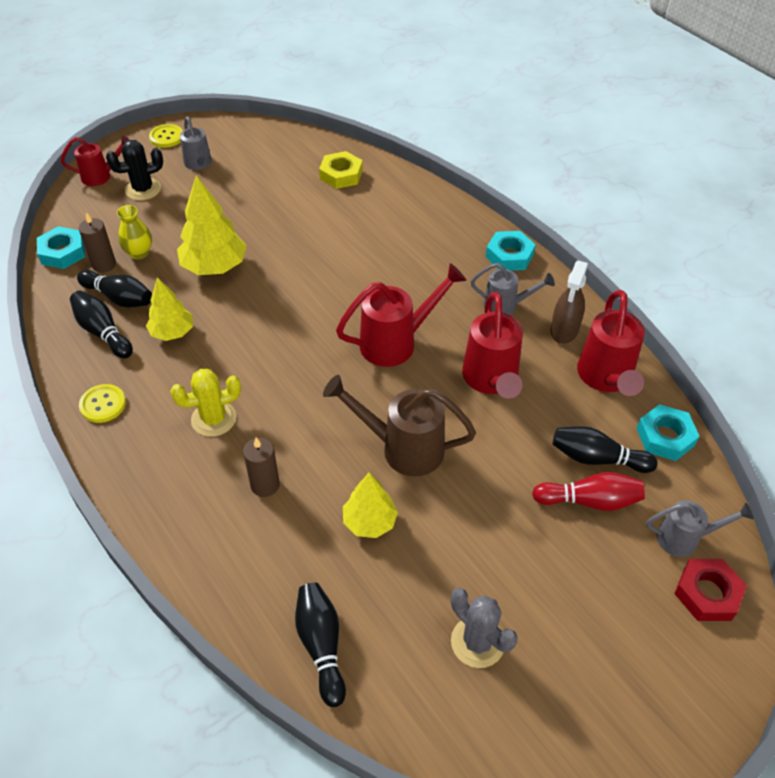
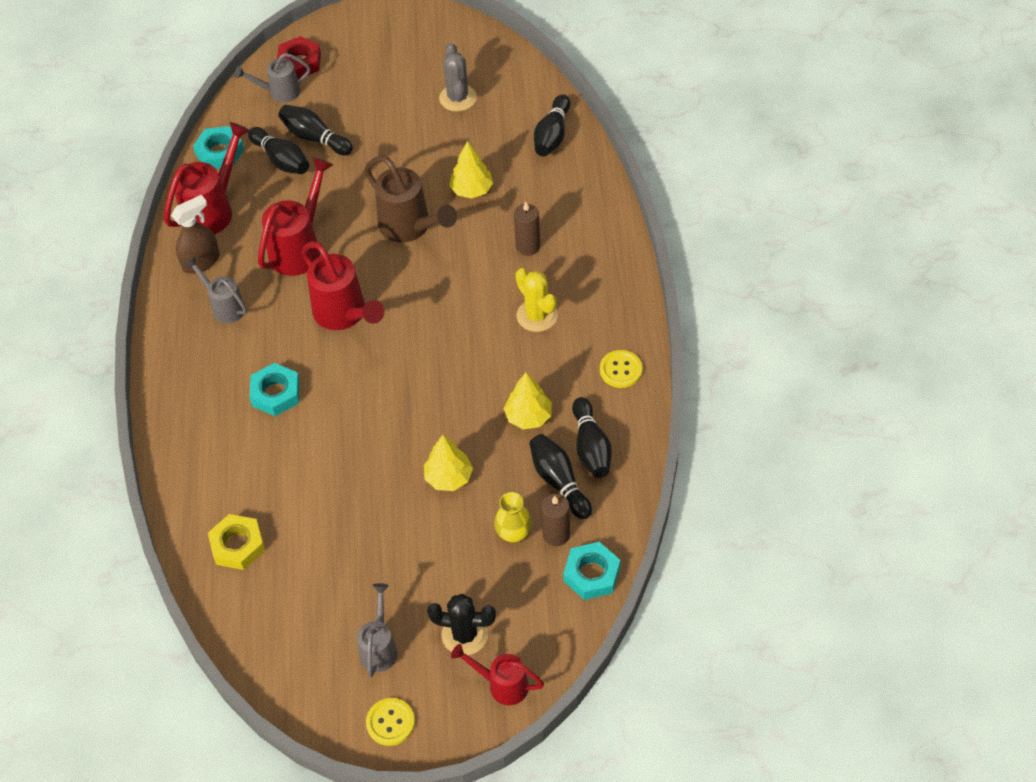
camera: 145 degrees left, 5 degrees up
yellow cactus [170,369,241,437] -> yellow cactus turned 45 degrees clockwise [515,268,558,332]
yellow tree [177,175,247,275] -> yellow tree [424,435,473,491], size x0.64
red watering can [336,263,466,367] -> red watering can turned 135 degrees counterclockwise [302,241,385,330]
turquoise nut [486,231,536,271] -> turquoise nut moved to [249,363,300,416]
red bowling pin [532,472,645,511] -> black bowling pin [278,105,353,155]
grey watering can [646,500,754,557] -> grey watering can turned 45 degrees counterclockwise [235,53,310,103]

